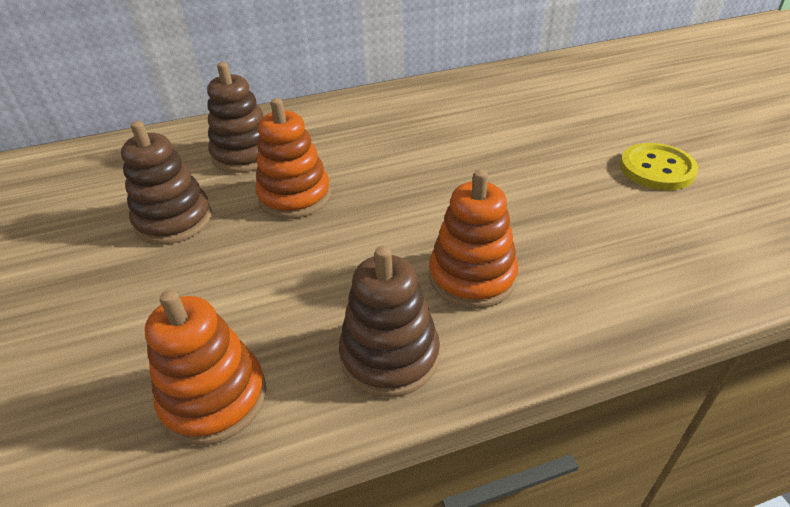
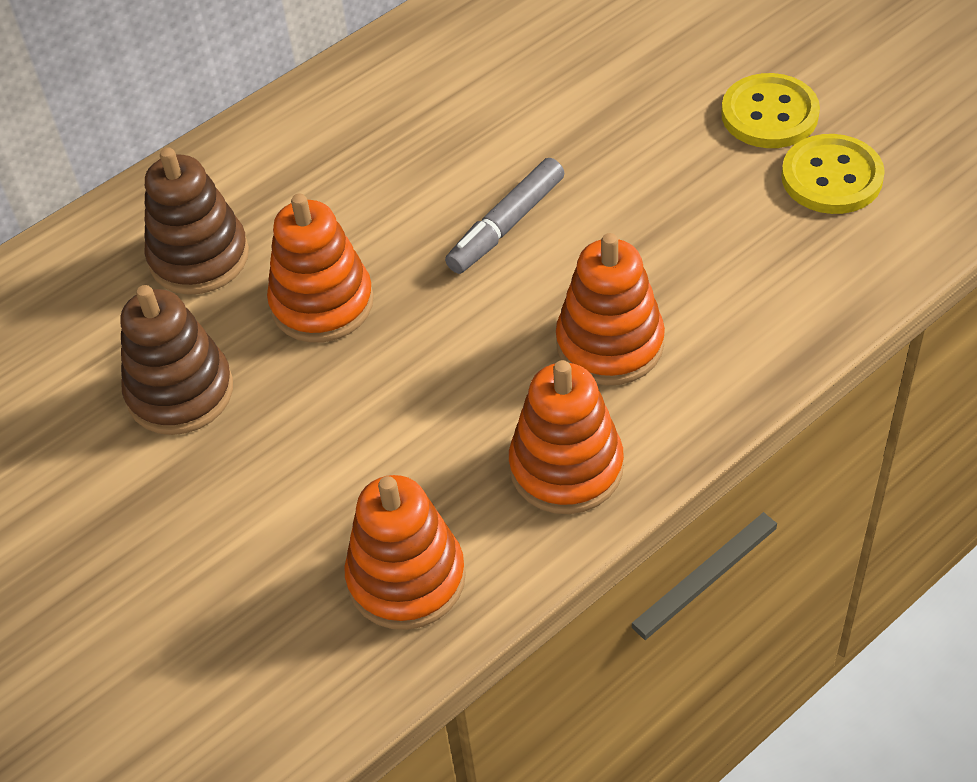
camera: 20 degrees left, 10 degrees up
brown stacking toy [339,246,440,397] -> orange stacking toy [509,360,624,514]
none -> grey marker [445,158,564,274]
none -> yellow button [781,134,885,214]

